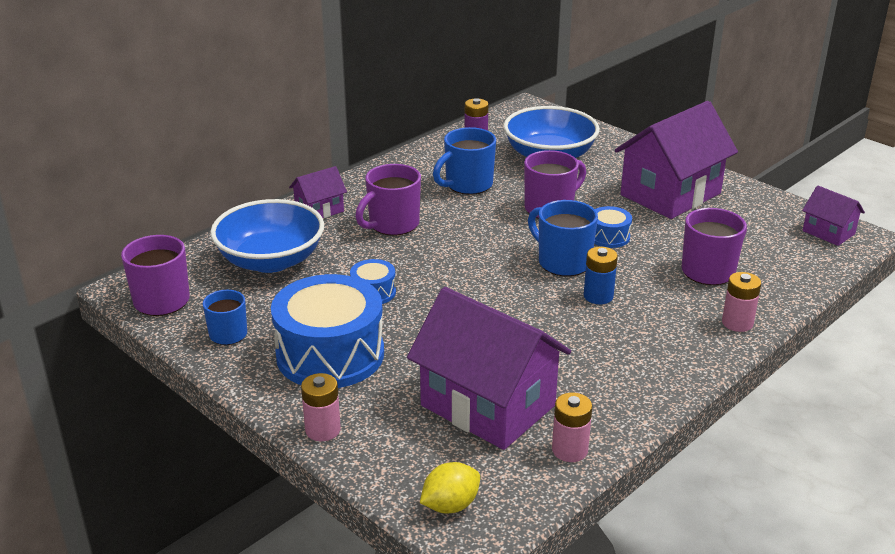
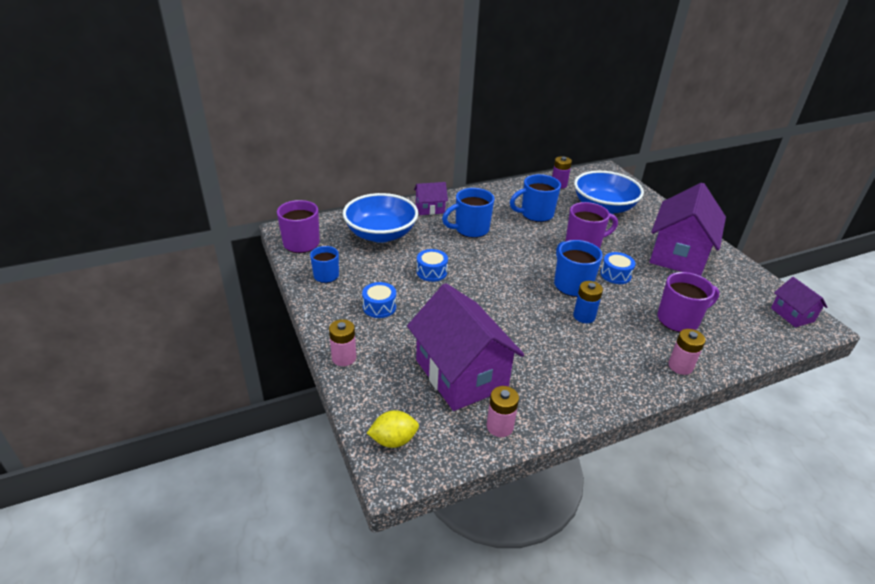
camera: 20 degrees right, 5 degrees up
blue drum [271,274,384,388] -> blue drum [362,282,396,318], size x0.45
purple mug [355,164,421,236] -> blue mug [442,188,495,238]
purple house [615,101,738,219] -> purple house turned 45 degrees counterclockwise [650,183,726,276]

